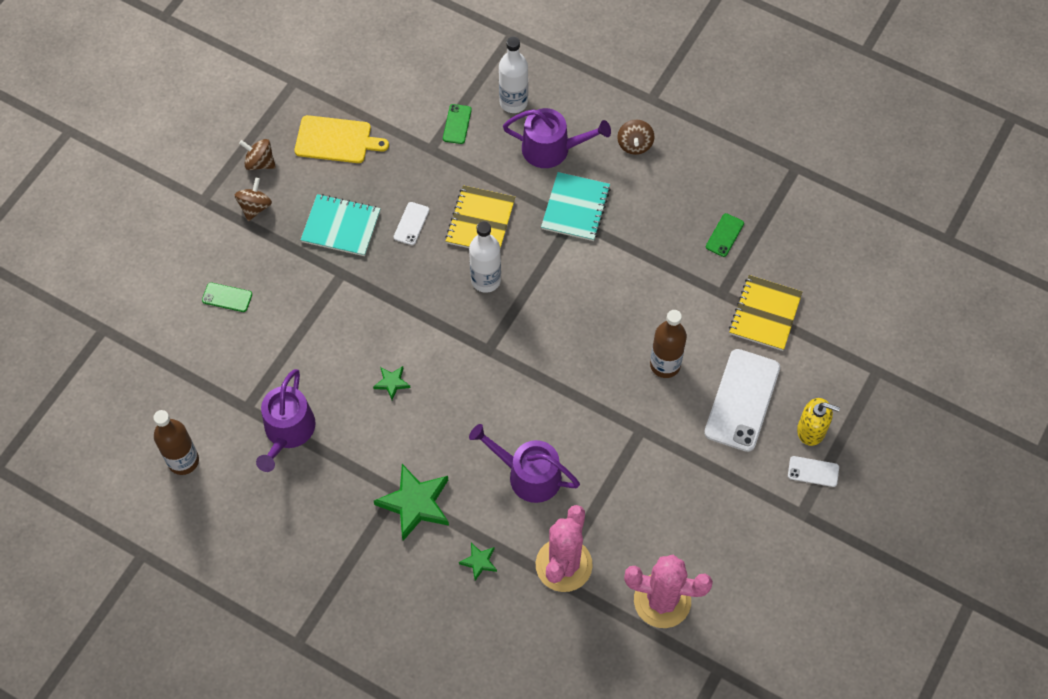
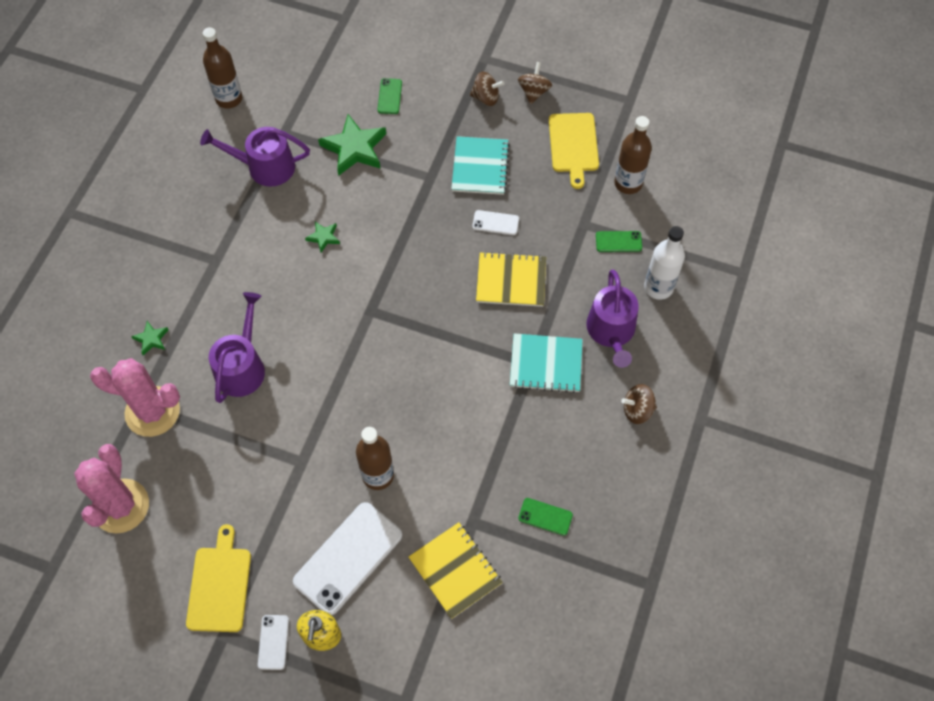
camera: 80 degrees right, 0 degrees up
green star [374,464,449,541] -> green star moved to [318,114,386,176]
white bottle [469,221,501,293] -> none
white phone [704,349,780,452] -> white phone turned 60 degrees counterclockwise [293,502,402,615]
yellow notebook [729,275,802,351] -> yellow notebook turned 45 degrees clockwise [408,522,503,619]
none -> yellow cutting board [186,524,251,632]
none -> brown bottle [614,116,652,194]

